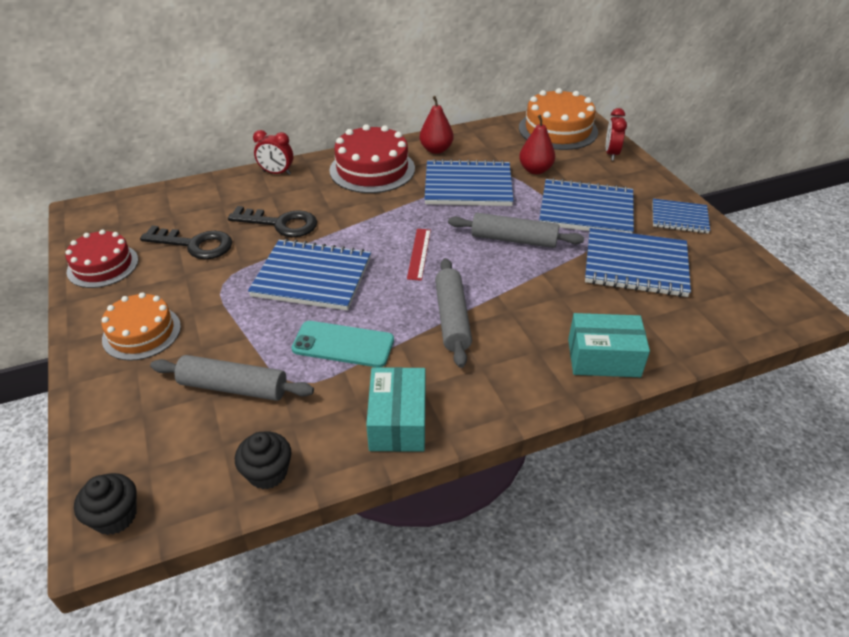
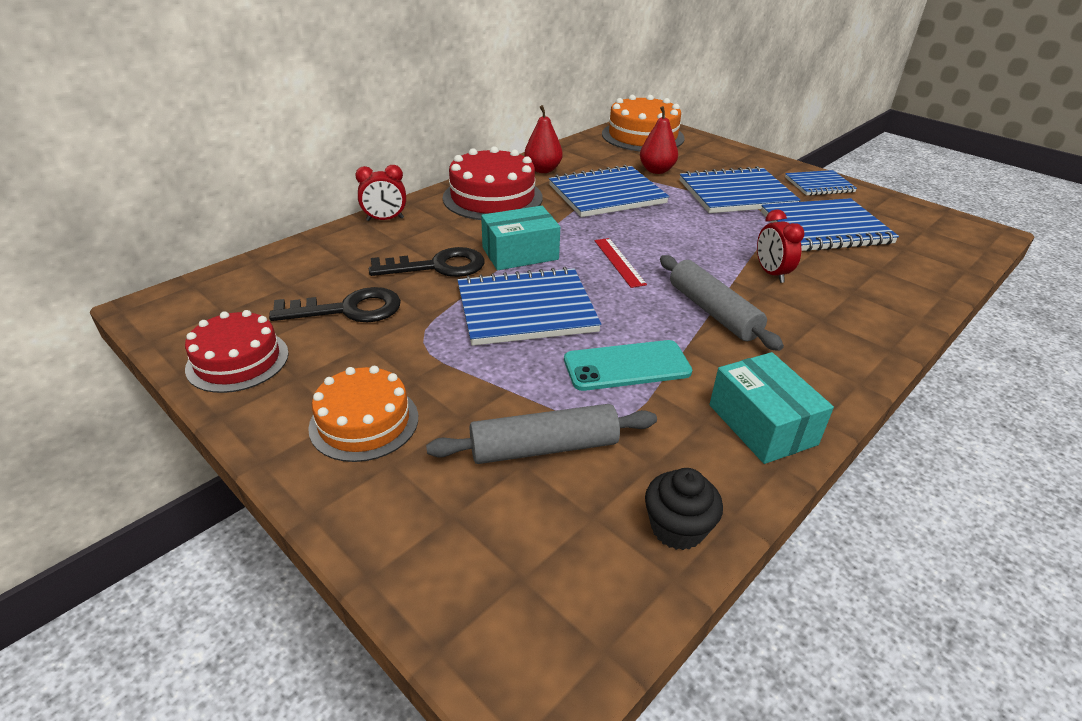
camera: 25 degrees left, 5 degrees down
black cupcake [74,473,137,535] -> none
grey rolling pin [448,213,584,248] -> none
turquoise box [568,313,650,377] -> turquoise box moved to [481,206,560,270]
red clock [606,108,627,160] -> red clock moved to [757,210,804,283]

